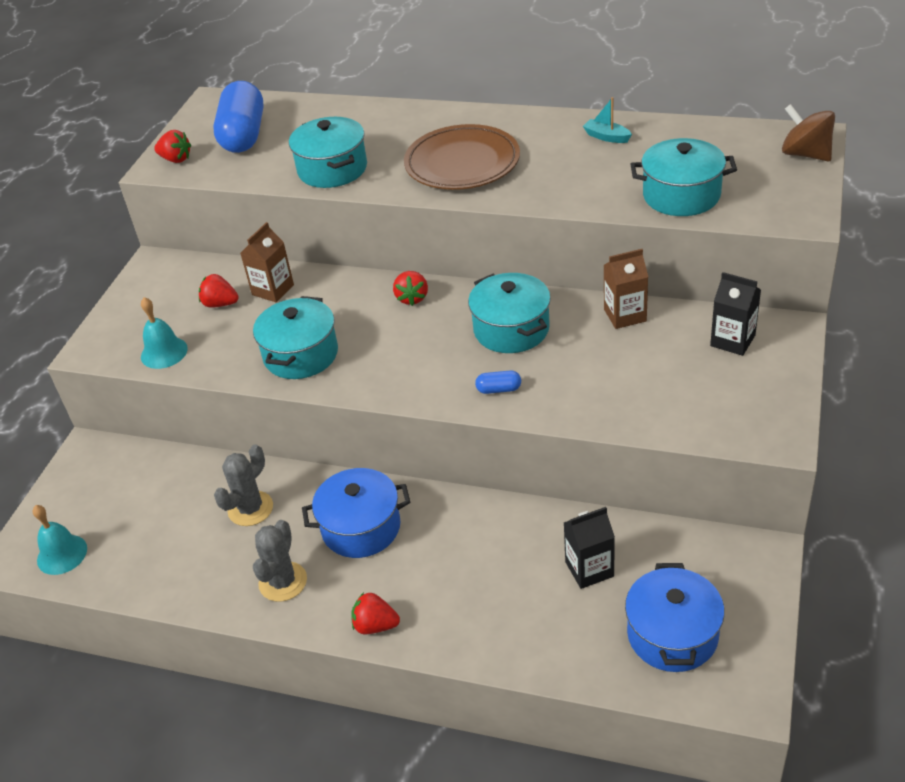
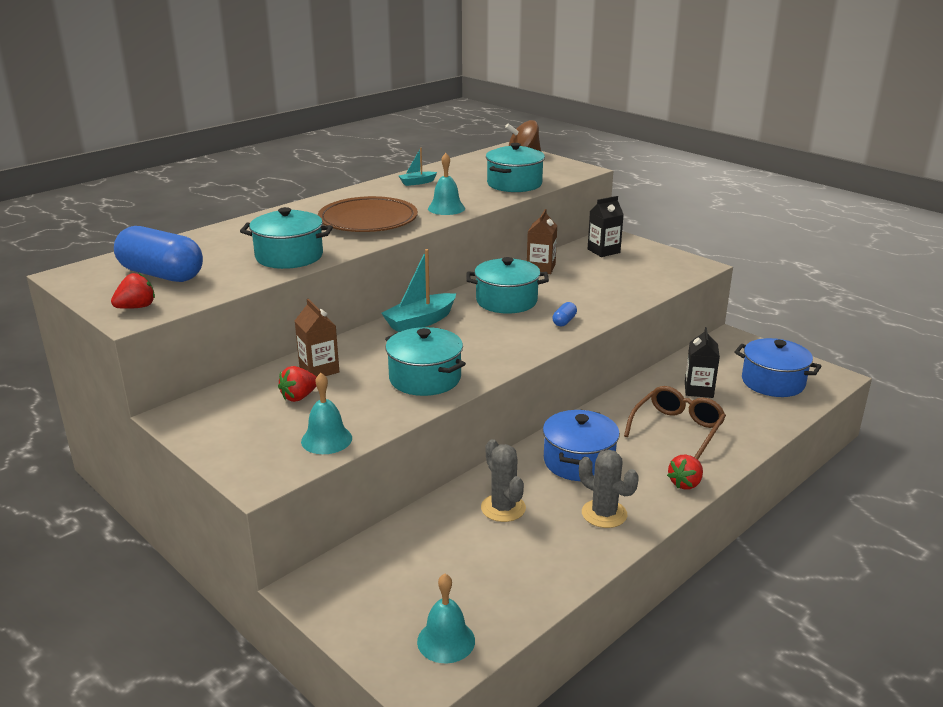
camera: 65 degrees left, 15 degrees down
red strawberry [393,271,428,306] -> turquoise boat [381,249,456,332]
none -> turquoise bell [428,153,465,215]
none -> brown glasses [624,386,726,460]

